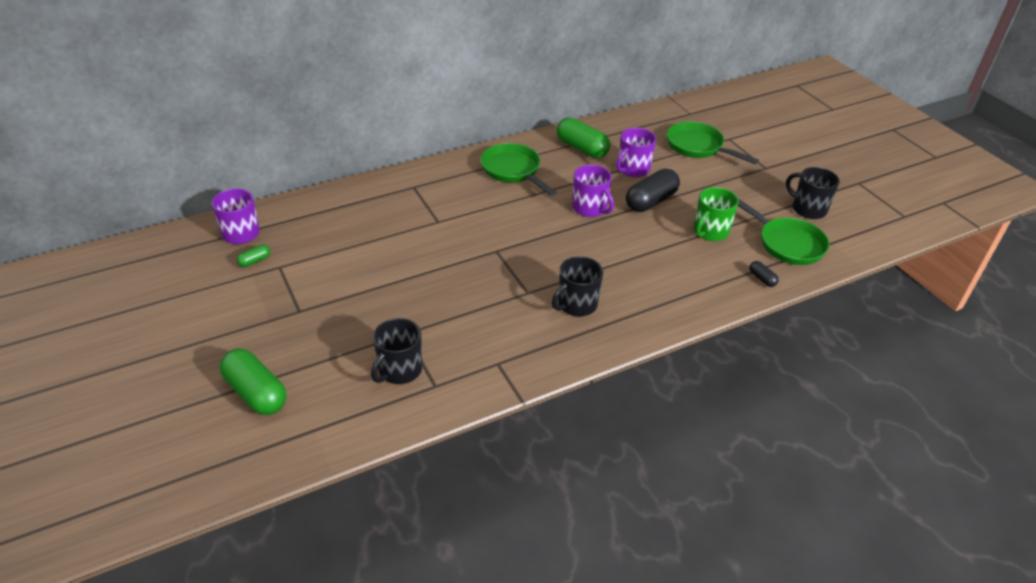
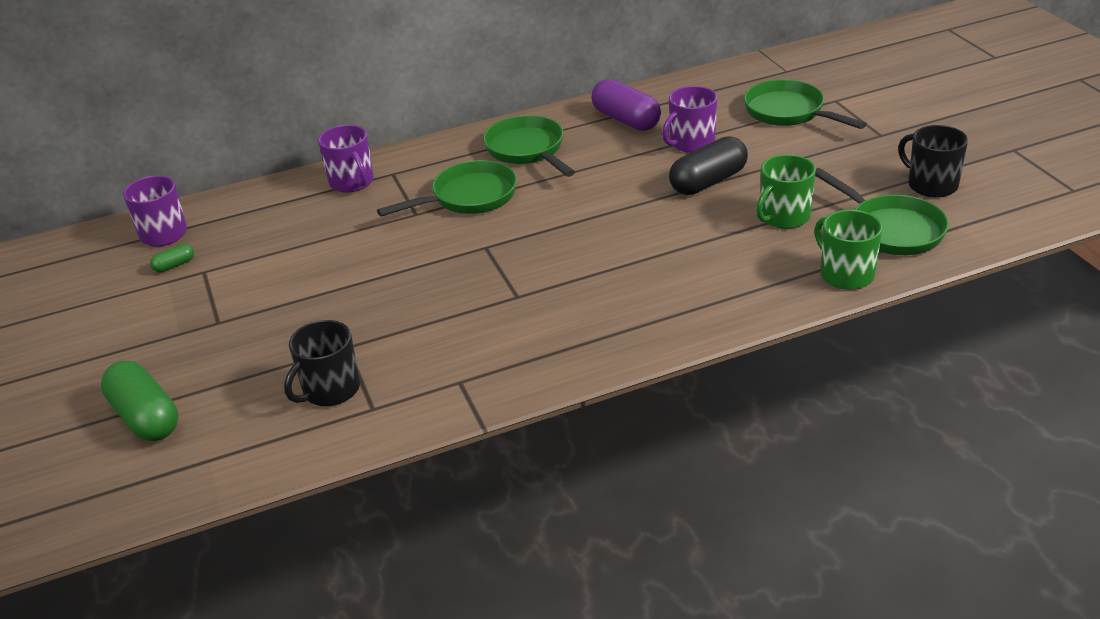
camera: 10 degrees right, 5 degrees down
black mug [552,256,603,316] -> none
green capsule [556,117,610,158] -> purple capsule [591,79,661,131]
purple mug [572,165,614,217] -> purple mug moved to [318,125,374,193]
black capsule [749,261,779,287] -> green mug [814,210,882,290]
none -> green pan [377,160,517,217]

